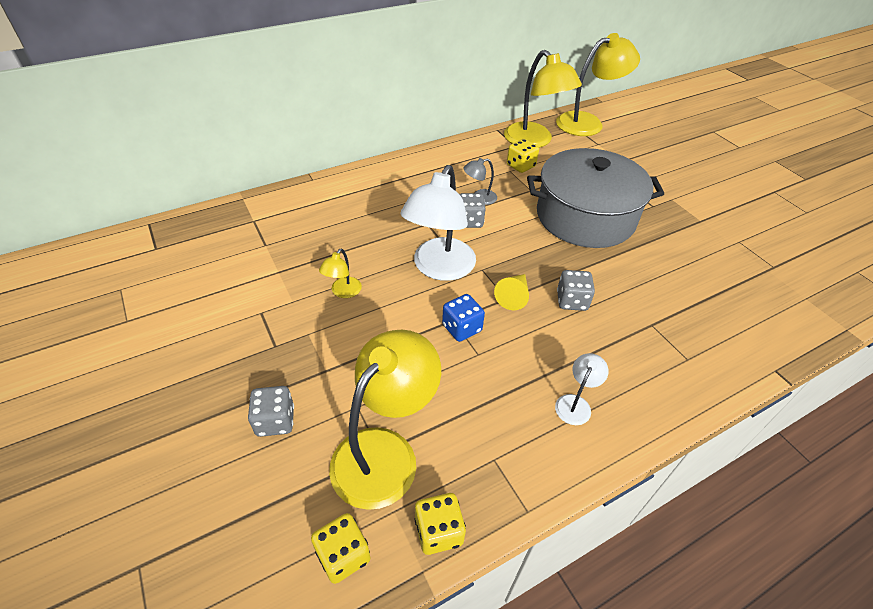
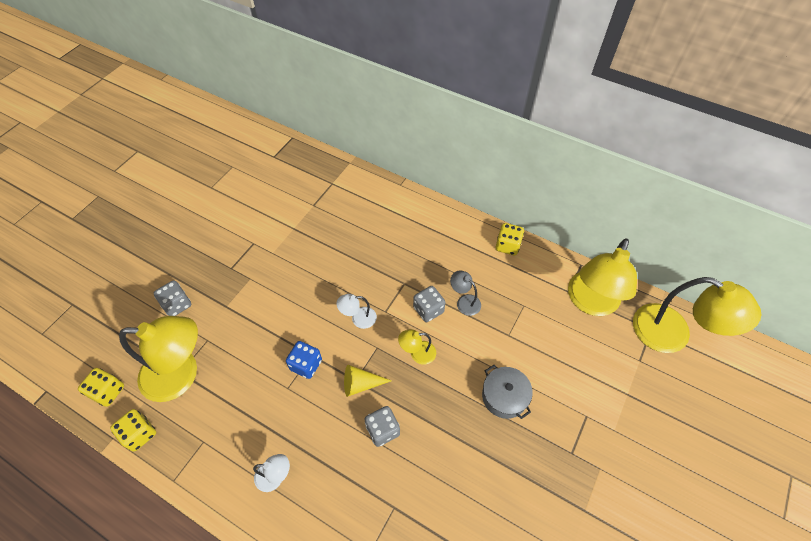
camera: 60 degrees right, 10 degrees up
yellow lamp [319,248,362,298] -> yellow lamp moved to [398,329,436,365]
white lamp [400,165,476,281] -> white lamp [337,294,377,329], size x0.45
yellow dice [507,139,539,173] -> yellow dice moved to [496,223,524,255]
grey pot [527,148,664,248] -> grey pot [482,365,533,419], size x0.44

